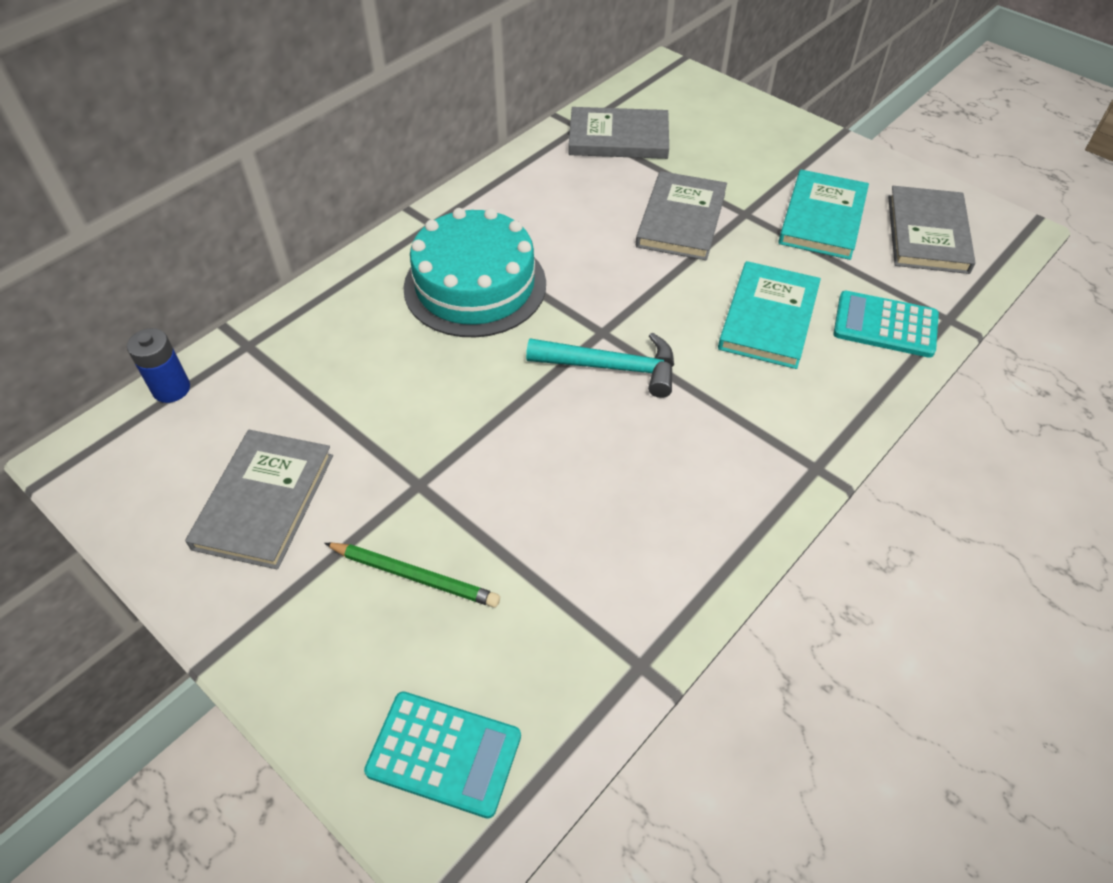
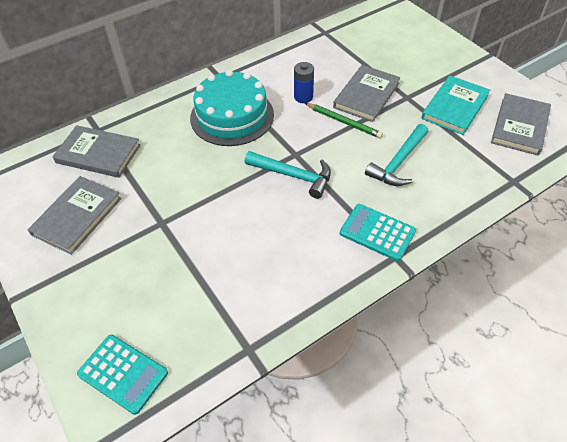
camera: 15 degrees right, 0 degrees up
blue battery [127,328,190,403] -> blue battery moved to [294,62,314,103]
green pencil [324,543,500,608] -> green pencil moved to [305,103,383,138]
grey book [568,107,669,159] -> grey book moved to [52,125,141,178]
turquoise book [718,261,821,369] -> turquoise hammer [365,124,428,186]
turquoise calculator [833,291,939,358] -> turquoise calculator moved to [340,204,416,261]

